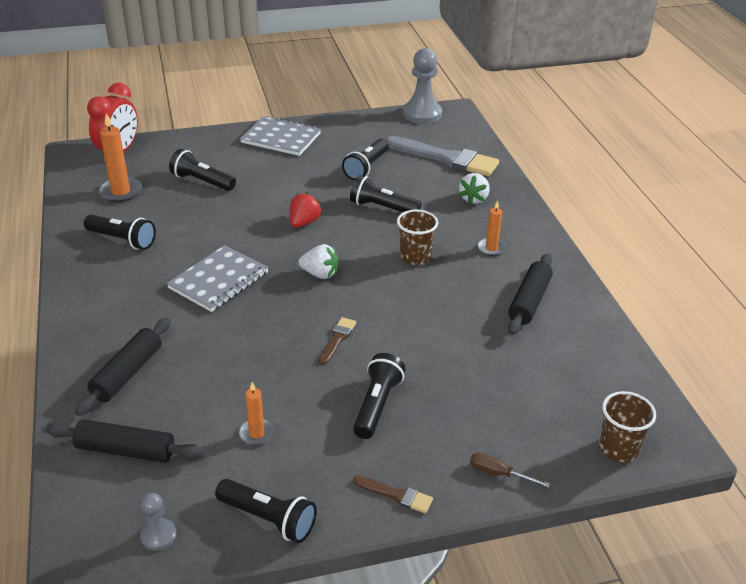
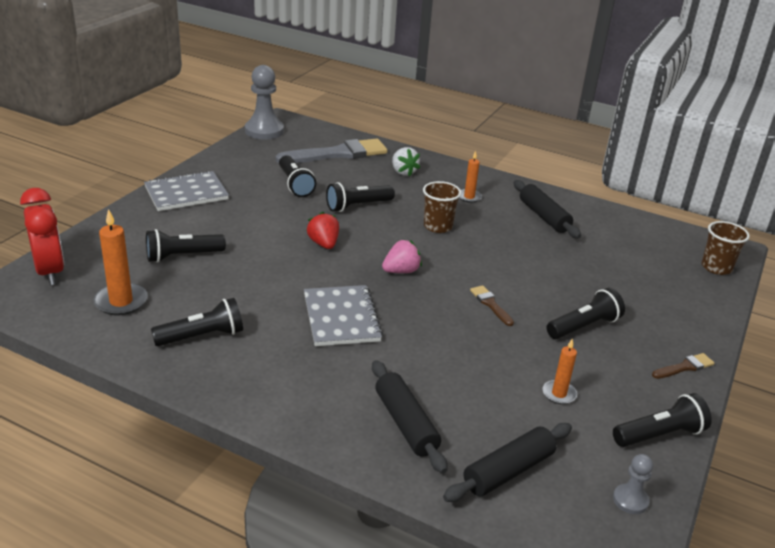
camera: 50 degrees left, 5 degrees down
white strawberry [298,244,339,279] -> pink strawberry [382,239,422,273]
black flashlight [353,353,406,439] -> black flashlight turned 90 degrees clockwise [547,288,625,339]
brown screwdriver [470,452,550,488] -> none

